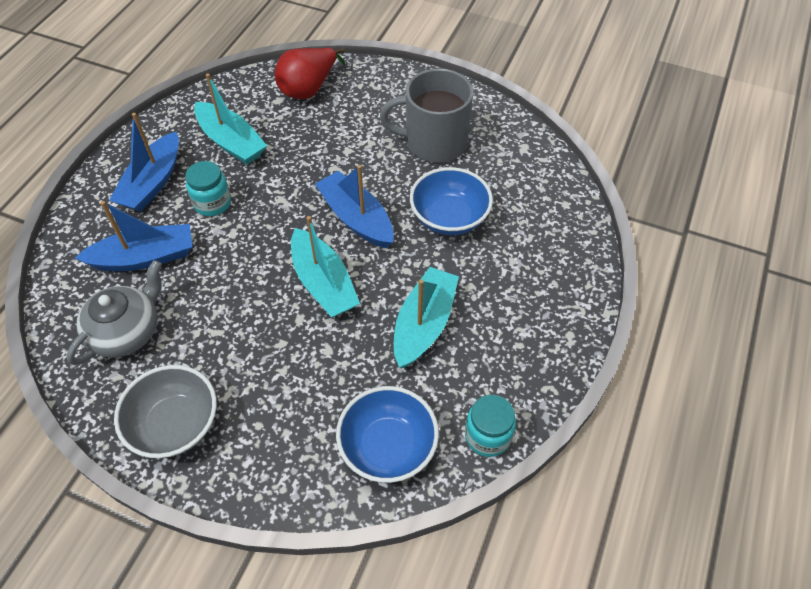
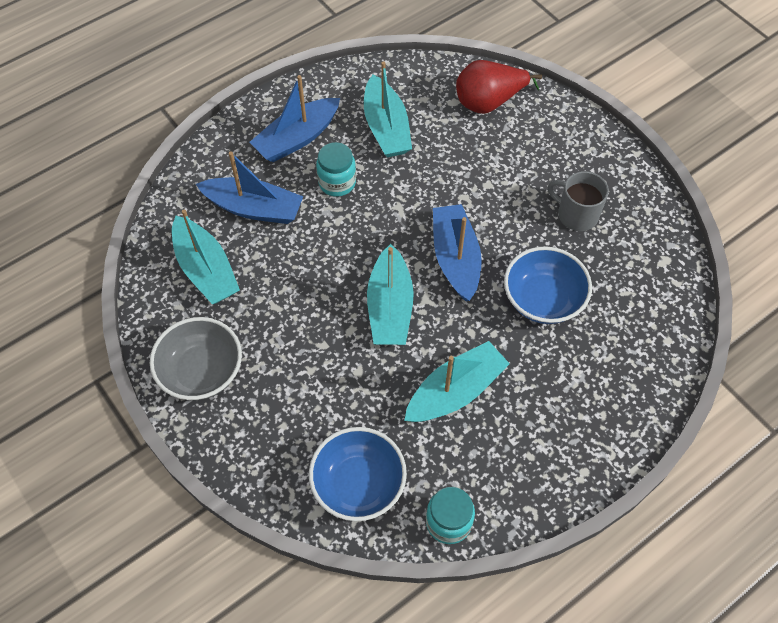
camera: 30 degrees right, 5 degrees up
grey teapot [66,260,162,365] -> turquoise boat [172,209,240,304]
grey mug [380,68,474,163] -> grey mug [548,171,609,231], size x0.62

